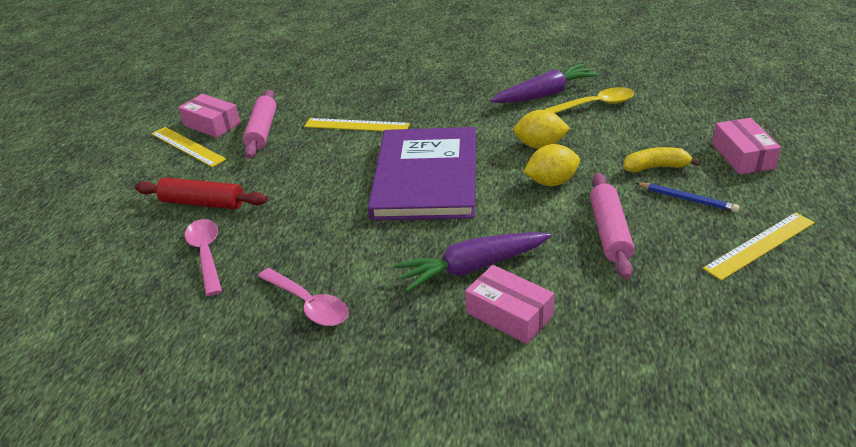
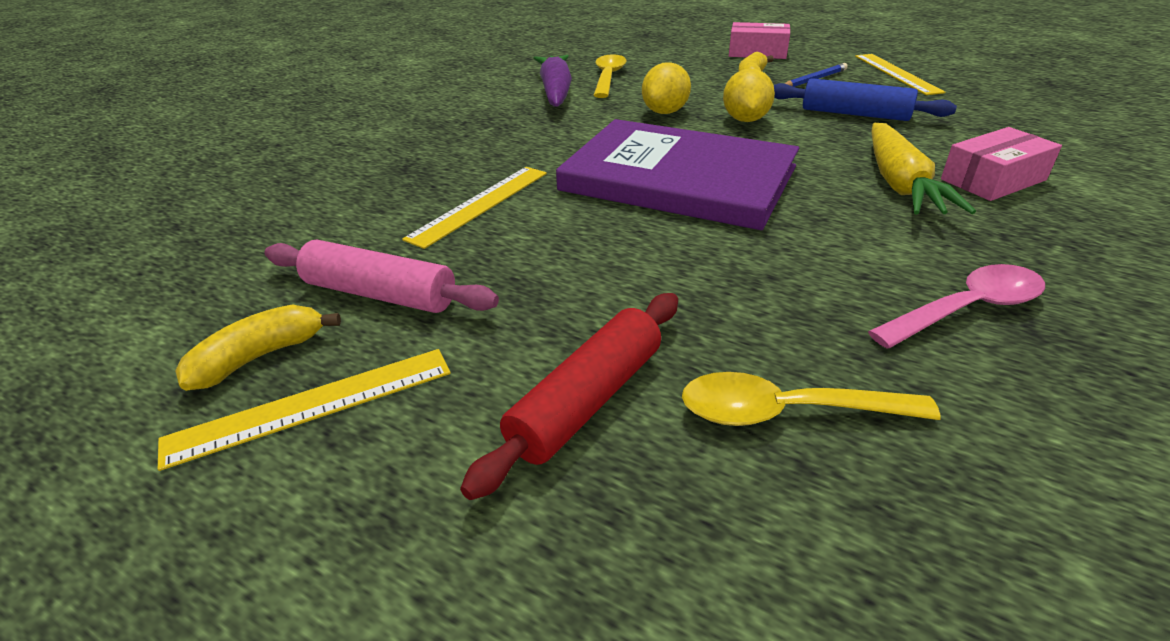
camera: 70 degrees left, 0 degrees up
pink box [178,94,241,138] -> yellow banana [175,304,341,391]
pink spoon [185,219,222,296] -> yellow spoon [682,372,941,426]
purple carrot [394,232,551,292] -> yellow carrot [871,123,976,215]
pink rolling pin [590,173,634,279] -> blue rolling pin [774,78,957,121]

